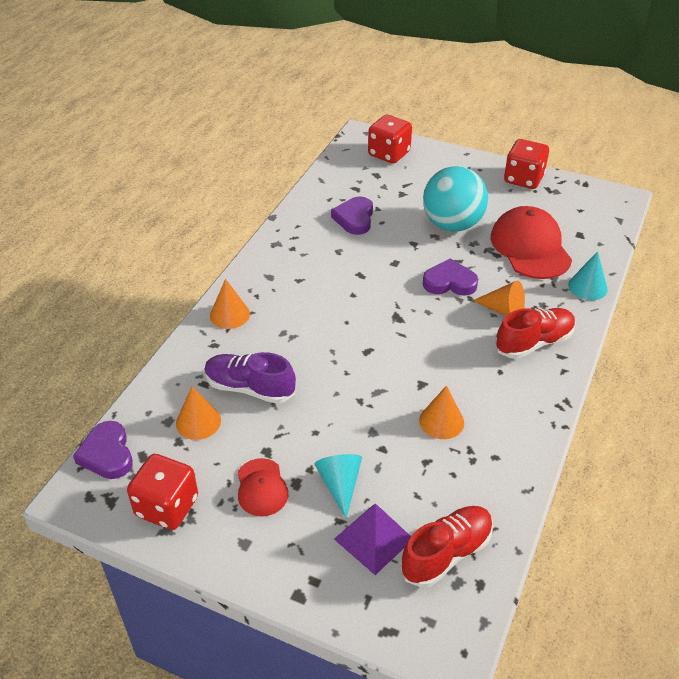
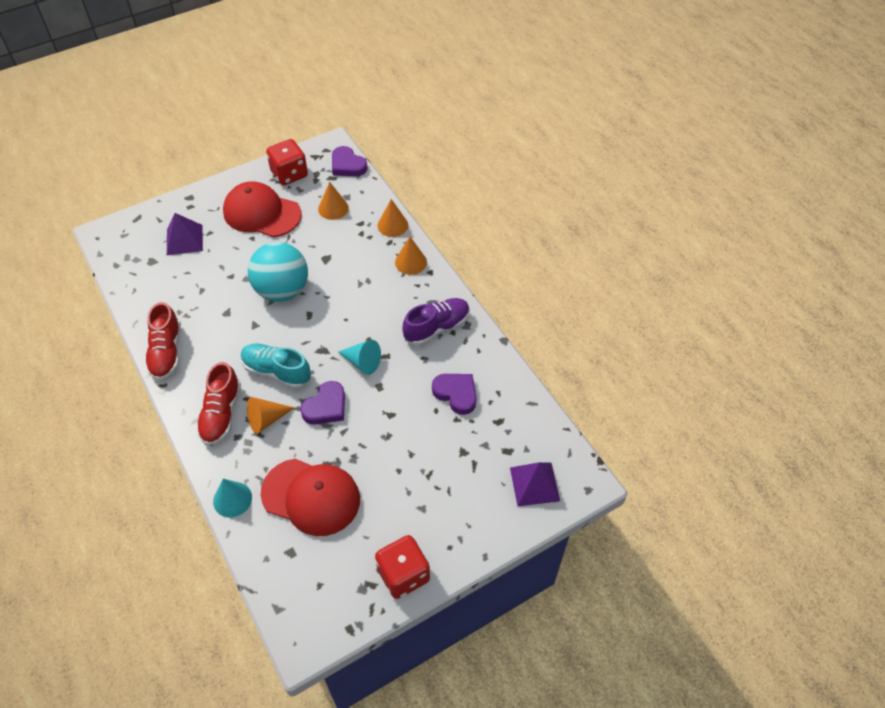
camera: 125 degrees right, 10 degrees up
purple heart [73,421,133,479] -> purple heart turned 150 degrees counterclockwise [332,146,368,177]
purple shoe [204,352,296,404] -> purple shoe moved to [402,298,470,345]
red cap [238,458,288,517] -> red cap [223,181,302,237], size x1.85
turquoise cone [314,454,362,518] -> turquoise cone moved to [338,340,381,375]
red dice [368,115,412,164] -> purple pyramid [510,462,560,506]
red shoe [400,506,493,588] -> red shoe moved to [145,302,181,380]
orange cone [419,386,464,439] -> orange cone moved to [378,199,408,237]
turquoise ball [423,166,488,232] -> turquoise ball moved to [248,242,308,302]
none -> turquoise shoe [241,343,311,389]

